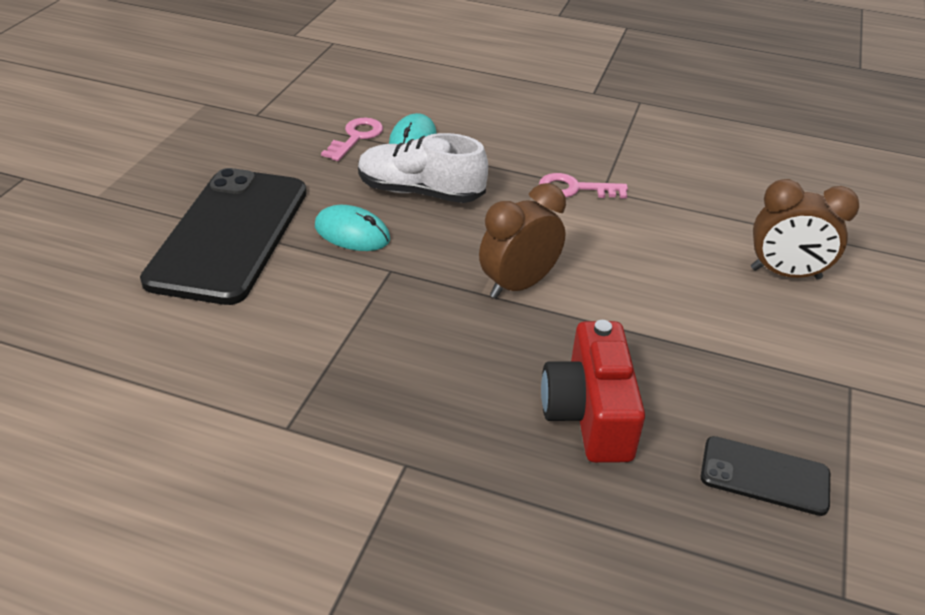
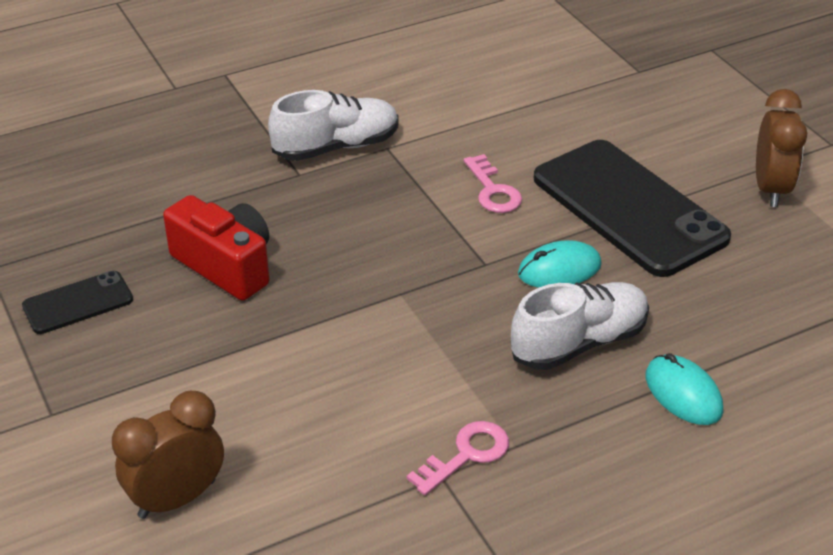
camera: 135 degrees right, 0 degrees up
pink key [321,118,383,161] -> pink key moved to [464,154,522,213]
brown clock [479,183,566,299] -> brown clock moved to [756,89,807,207]
none -> white shoe [268,90,399,161]

